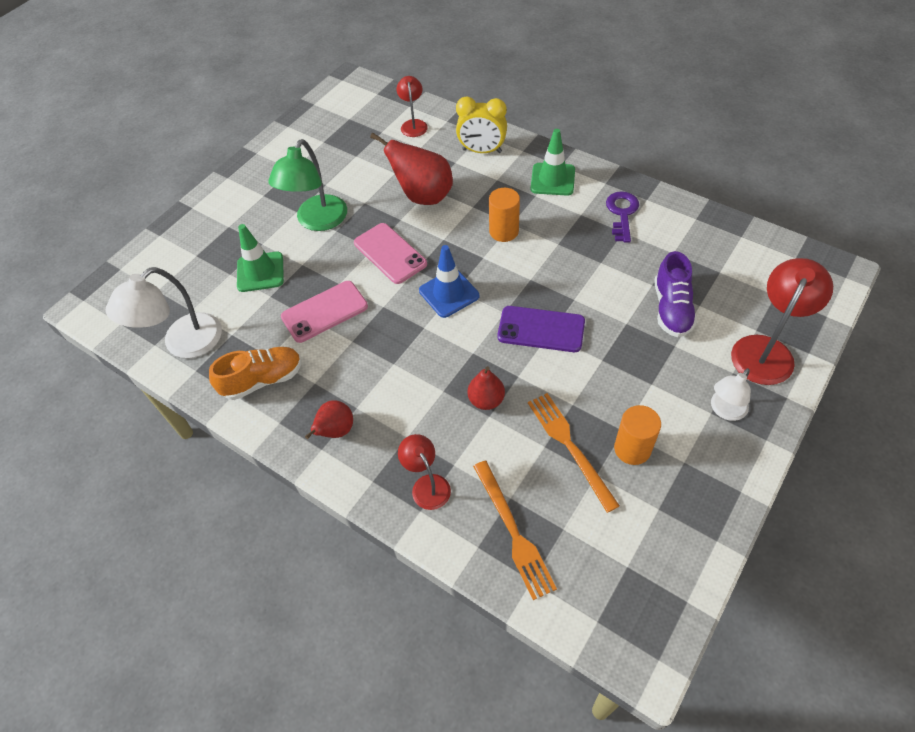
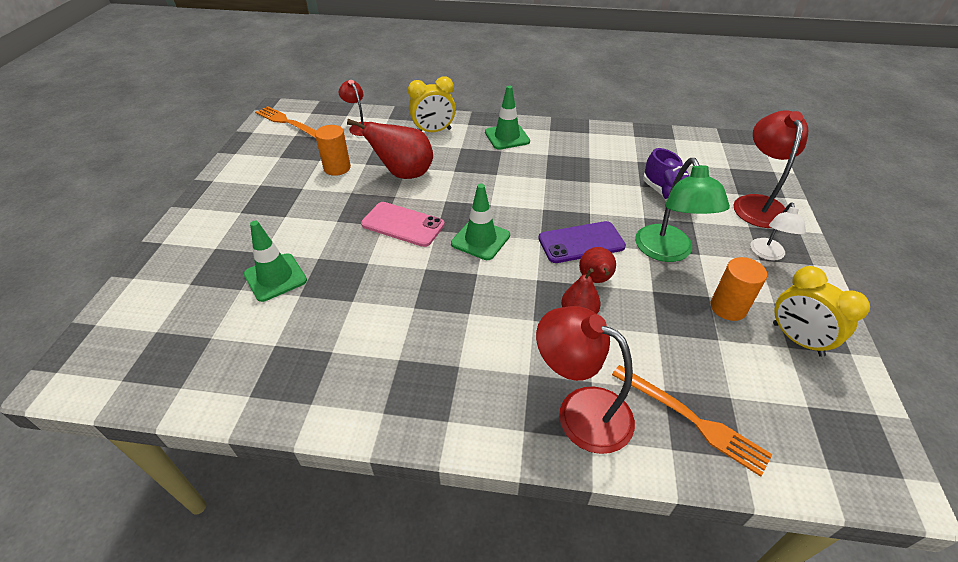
camera: 30 degrees left, 10 degrees down
white lamp [106,267,222,358] -> none
orange shoe [209,347,302,400] -> none
green lamp [268,139,347,231] -> green lamp moved to [635,158,730,262]
pink phone [281,281,368,343] -> none
red pear [305,400,353,439] -> red pear moved to [579,247,616,283]
red lamp [398,434,451,510] -> red lamp [536,306,635,454], size x1.71
blue traffic cone [419,245,479,318] -> green traffic cone [451,184,510,260]
orange cylinder [489,188,520,242] -> orange cylinder moved to [315,125,351,176]
orange fork [528,393,620,513] -> orange fork moved to [255,106,316,138]
purple key [606,191,639,243] -> none
none -> yellow clock [773,266,870,357]

